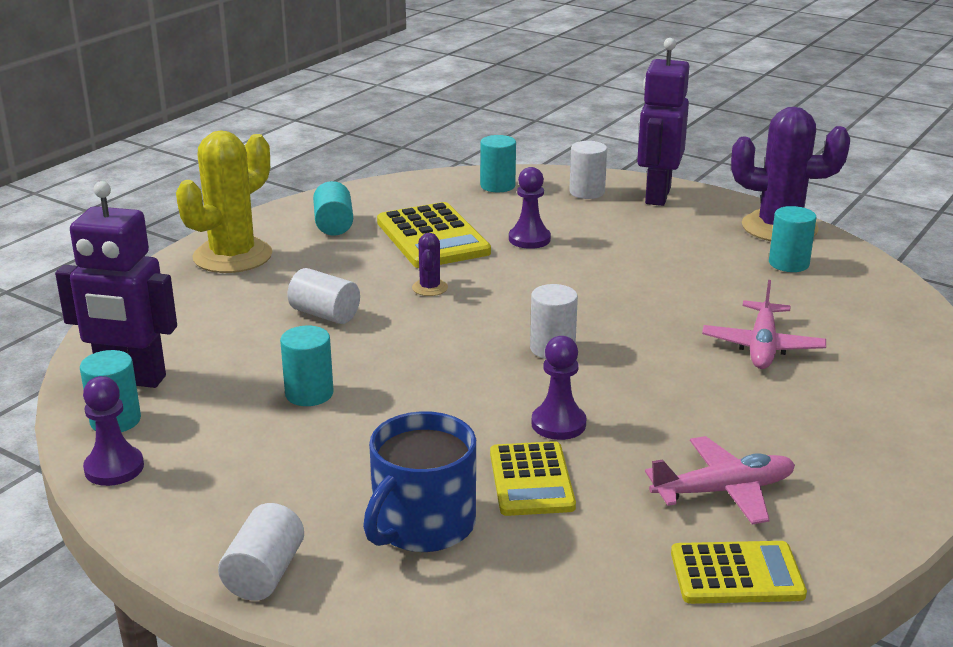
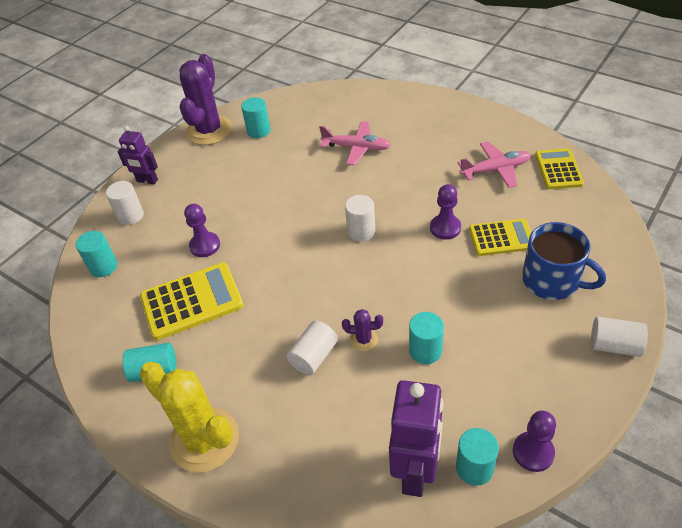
camera: 85 degrees left, 20 degrees up
purple cactus [412,233,448,296] -> purple cactus moved to [342,309,383,351]
purple robot [637,38,689,206] -> purple robot [118,126,158,184], size x0.60
pink plane [645,436,795,524] -> pink plane turned 90 degrees clockwise [458,142,531,188]

